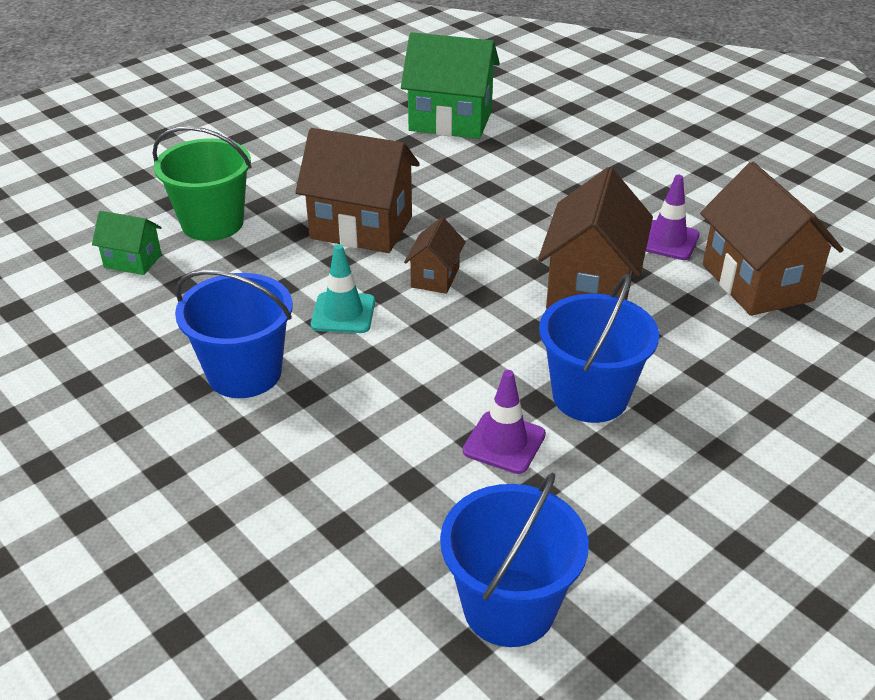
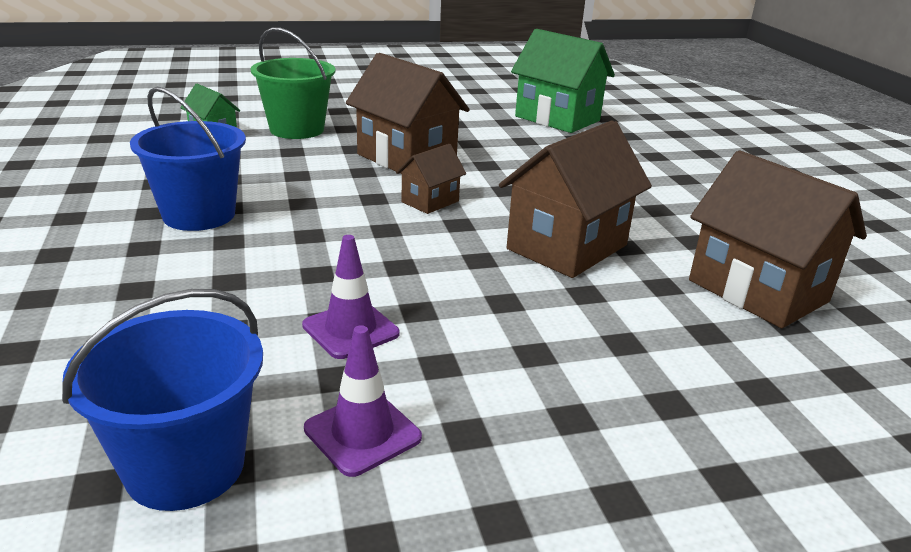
camera: 25 degrees right, 10 degrees down
turquoise traffic cone [311,244,375,333] -> none
blue bucket [539,274,659,423] -> none
purple traffic cone [646,175,700,260] -> purple traffic cone moved to [304,325,422,477]
brown house [700,162,844,316] -> brown house turned 45 degrees counterclockwise [689,150,867,328]

